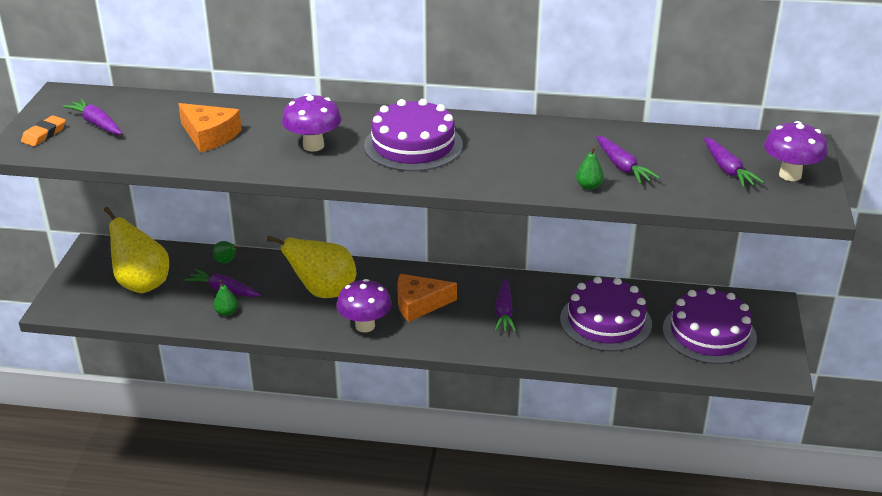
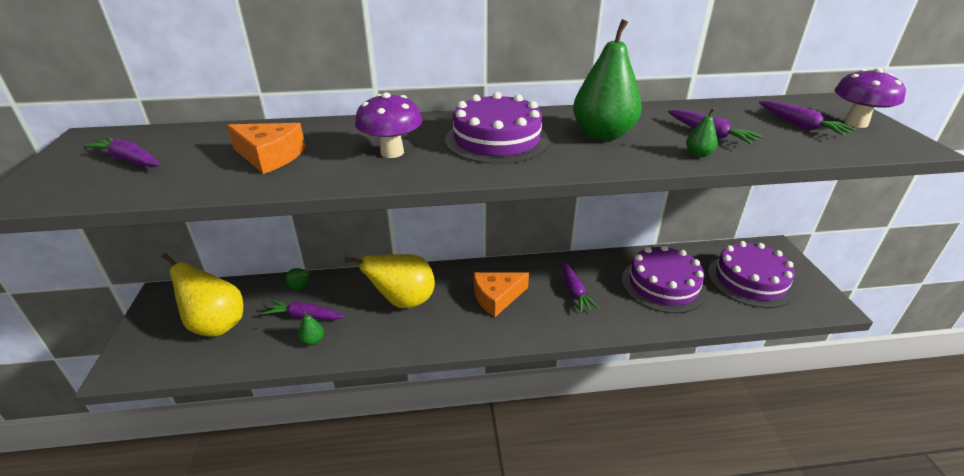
camera: 15 degrees left, 0 degrees up
orange eraser [21,115,66,146] -> none
purple mushroom [337,279,392,332] -> none
none -> green pear [573,19,642,141]

